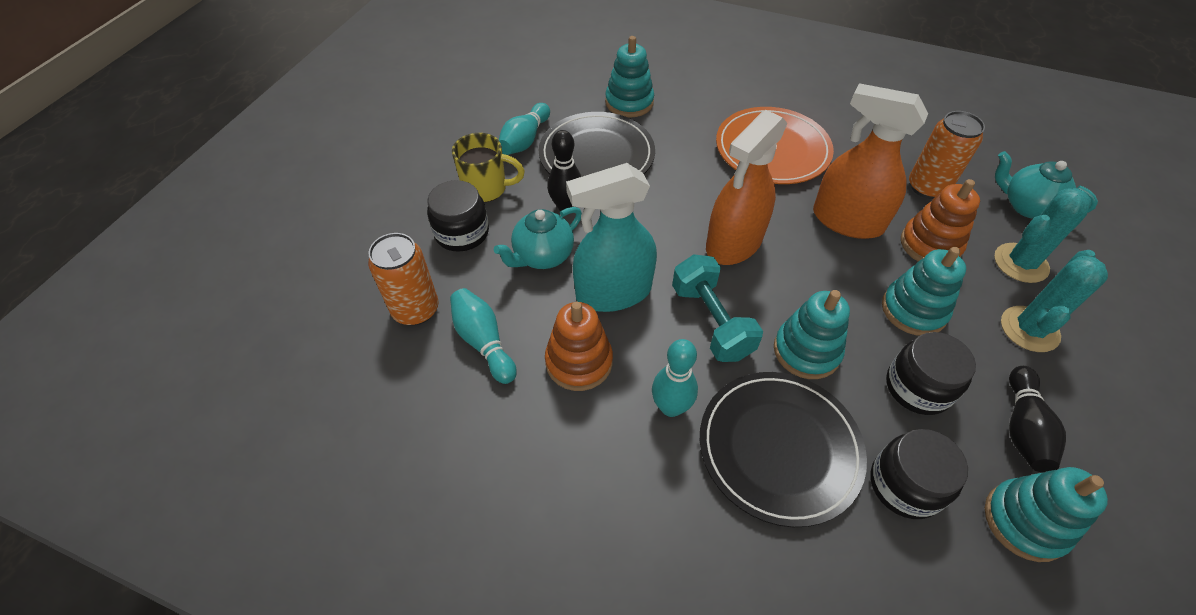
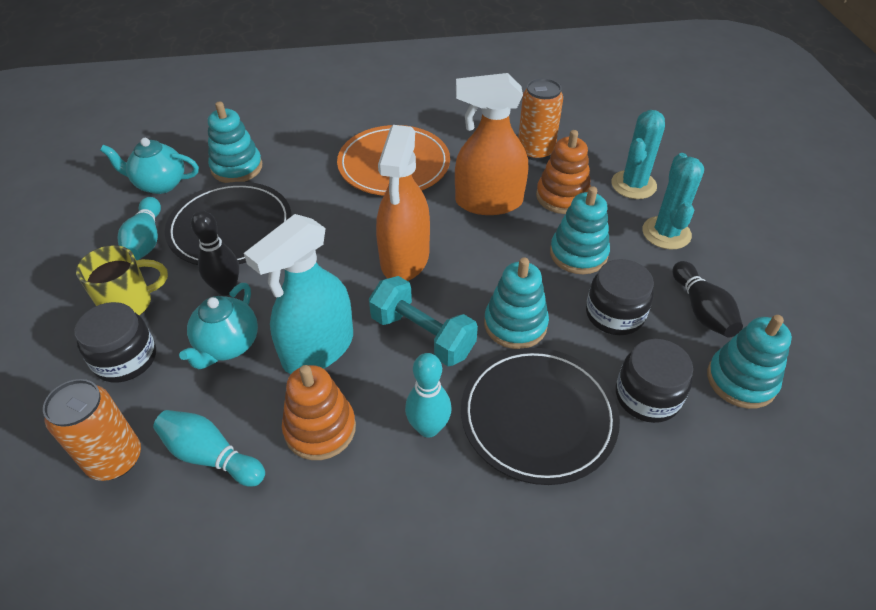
camera: 30 degrees left, 5 degrees down
turquoise teapot [995,151,1098,219] -> turquoise teapot moved to [100,138,199,194]

